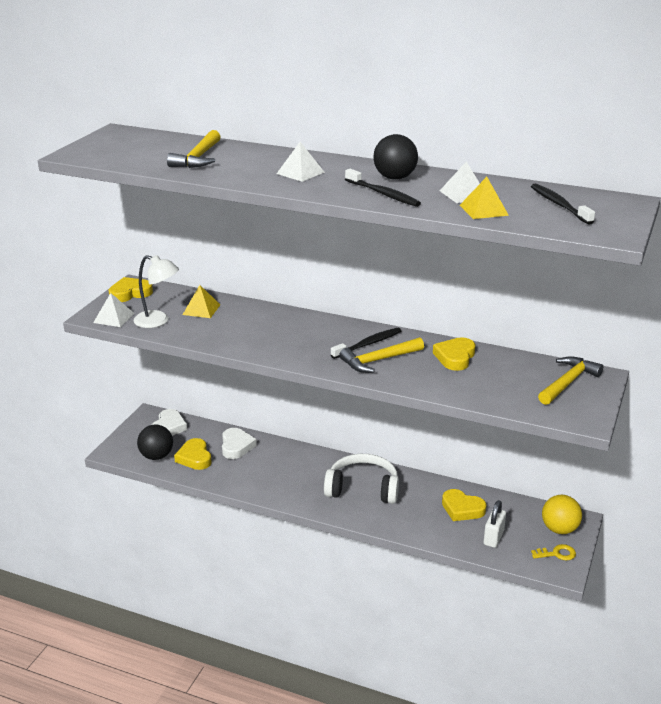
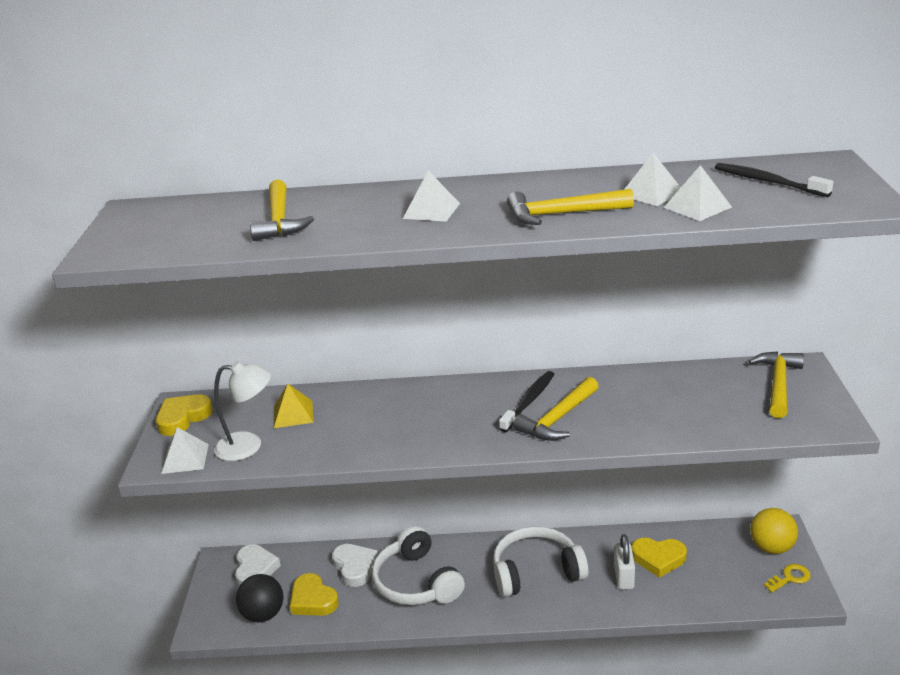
camera: 20 degrees left, 0 degrees up
black toothbrush [345,169,421,207] -> yellow hammer [507,189,634,225]
black ball [373,134,418,180] -> none
yellow heart [433,337,475,371] -> none
yellow pyramid [460,177,509,219] -> white pyramid [664,165,732,221]
white padlock [483,500,506,548] -> white padlock moved to [614,534,635,590]
none -> white headphones [372,526,465,605]

